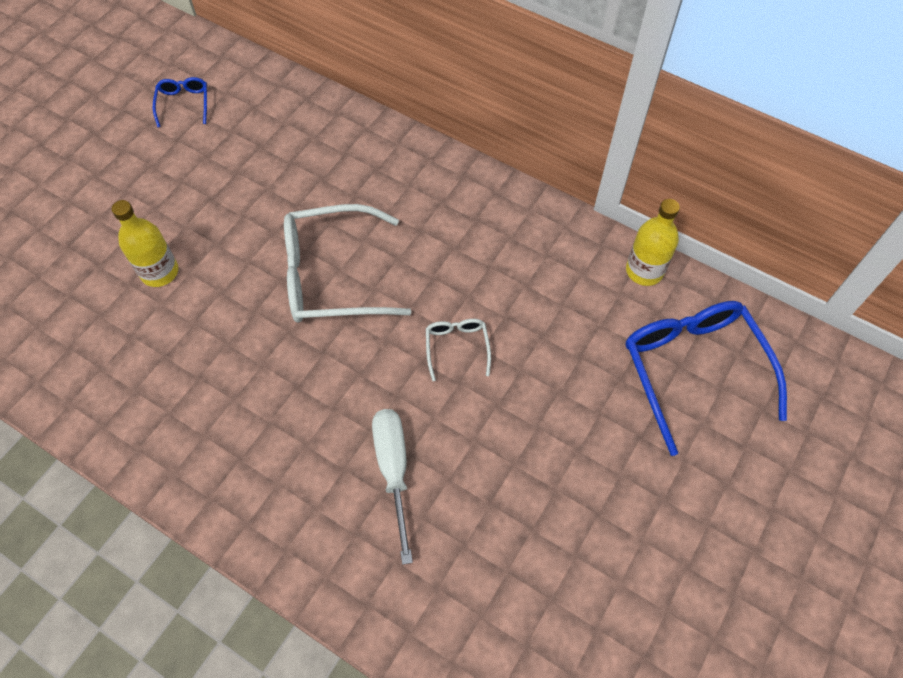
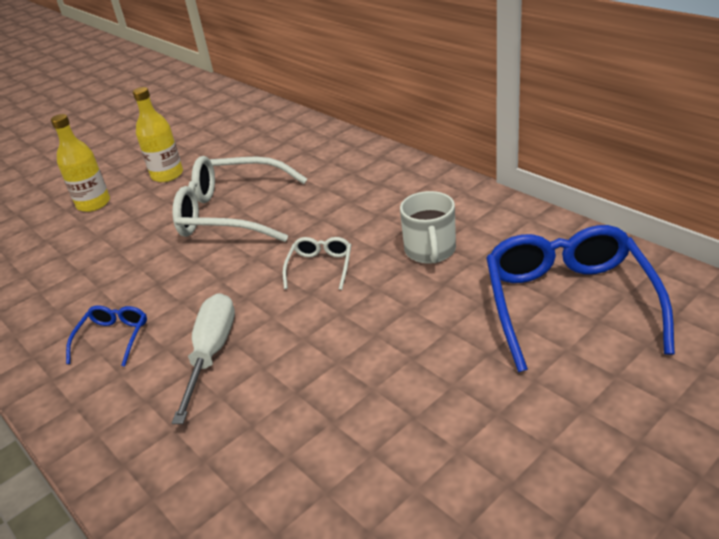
camera: 20 degrees right, 25 degrees down
blue glasses [153,77,207,127] -> blue glasses moved to [66,305,147,367]
yellow bottle [626,199,680,286] -> yellow bottle moved to [133,87,183,182]
none -> white mug [400,191,456,264]

